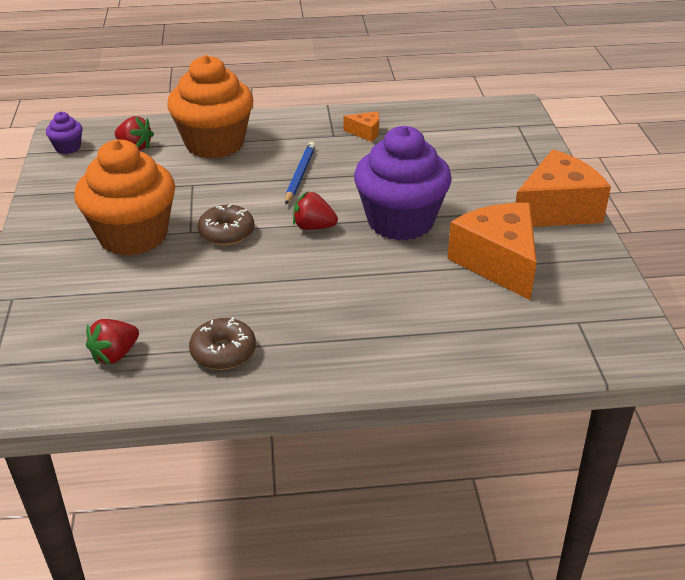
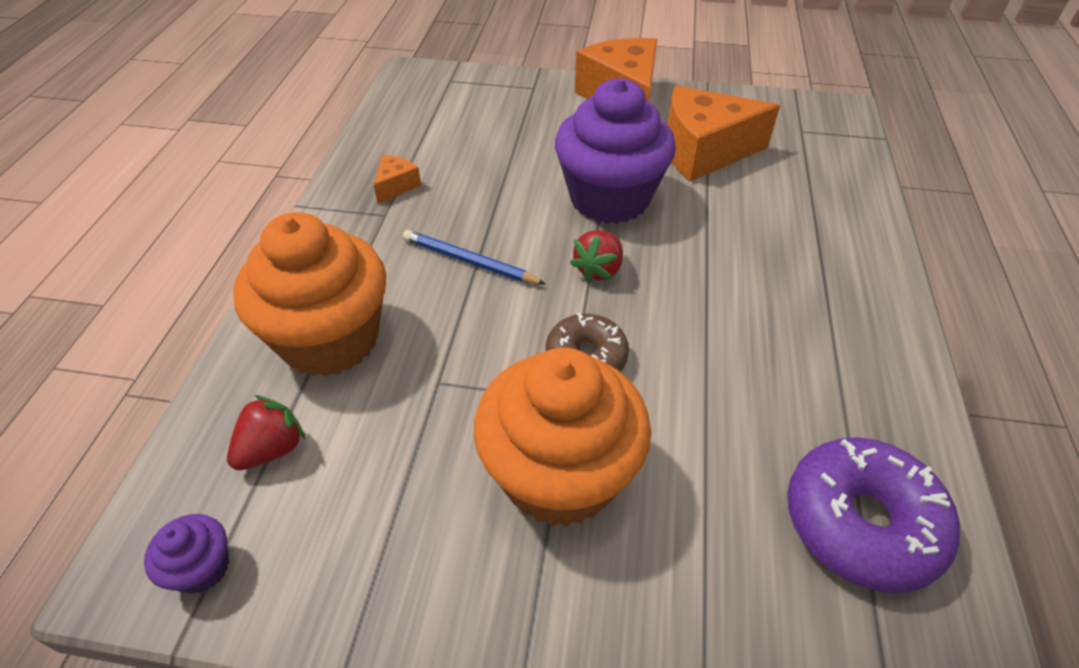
camera: 75 degrees left, 10 degrees up
red strawberry [86,319,139,364] -> purple donut [787,437,960,593]
brown donut [189,317,256,370] -> none

